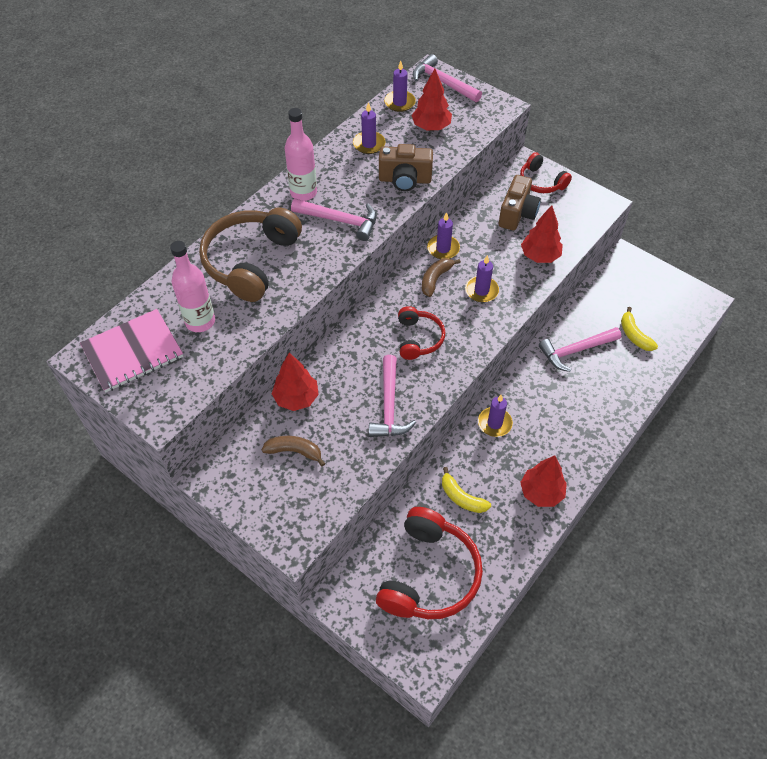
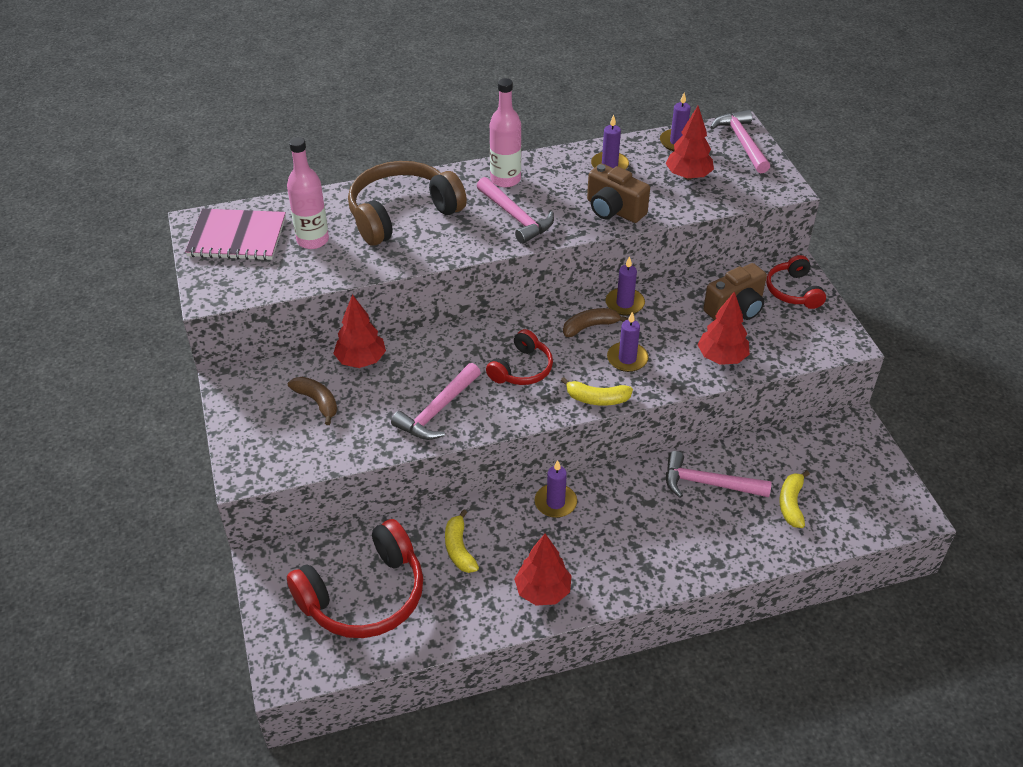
camera: 35 degrees right, 10 degrees down
none -> yellow banana [561,377,633,406]

